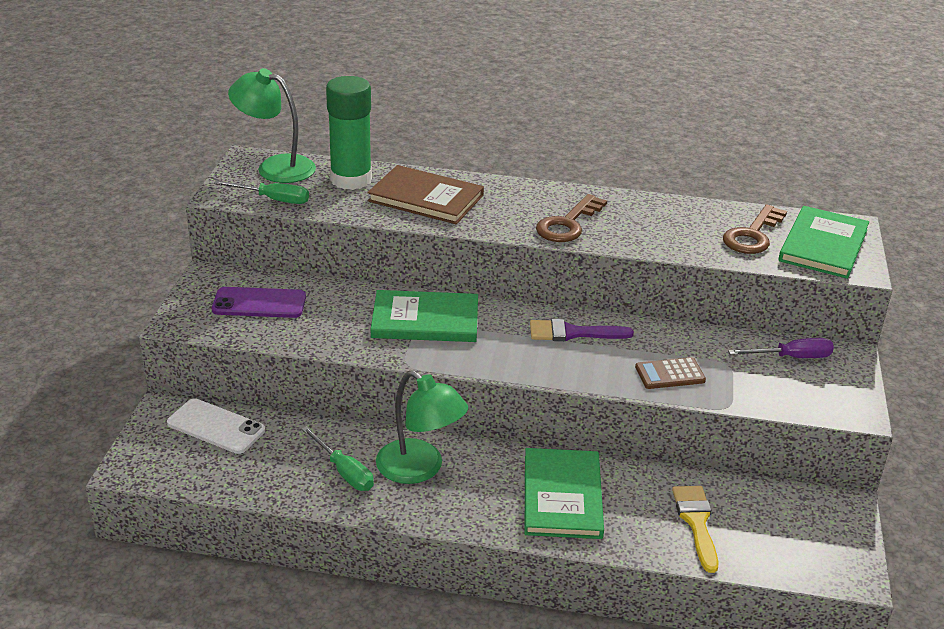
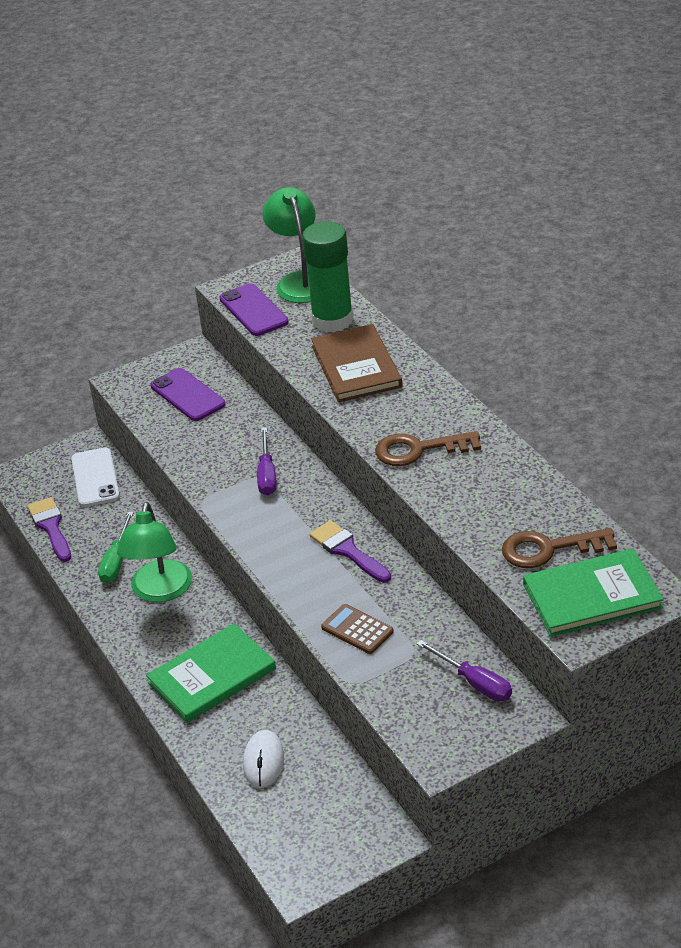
camera: 55 degrees right, 5 degrees up
green screwdriver [214,180,309,204] -> purple phone [220,284,289,336]
green book [371,290,478,342] -> purple screwdriver [257,427,277,495]
yellow brush [672,486,718,573] -> white mouse [243,730,284,788]
none -> purple brush [28,497,71,562]

